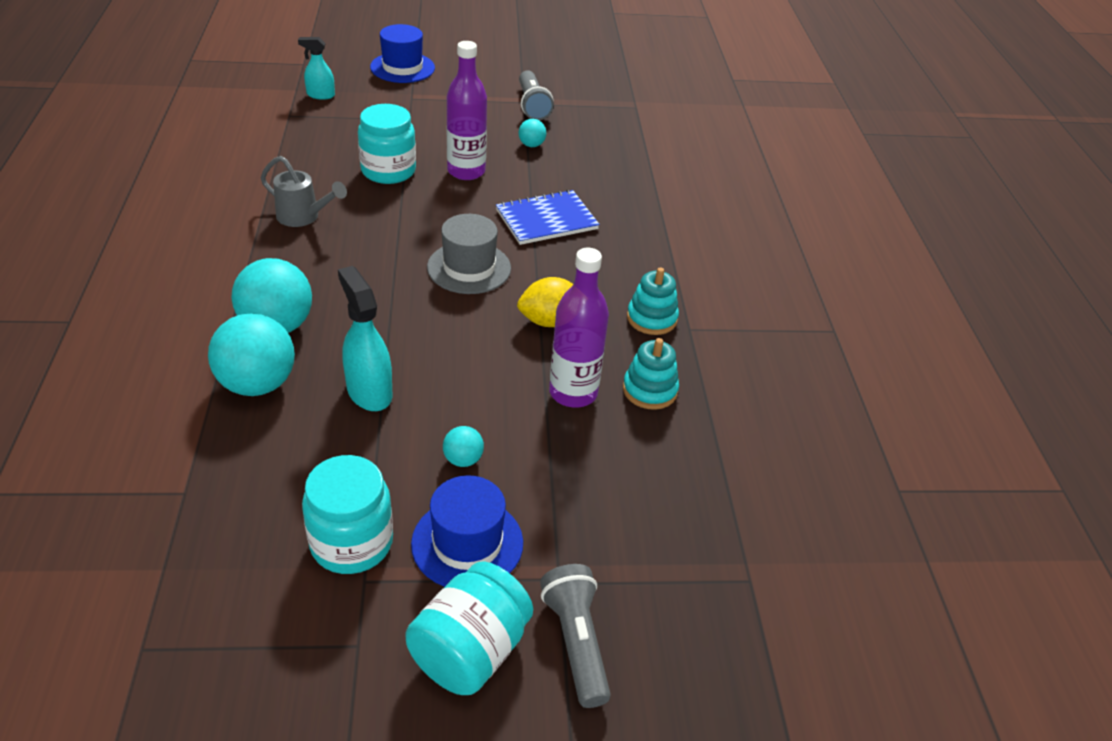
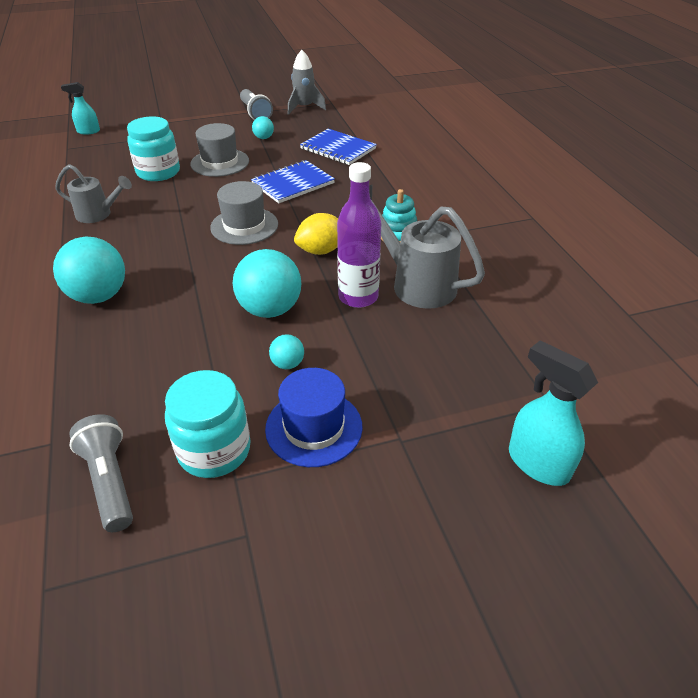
camera: 10 degrees left, 0 degrees up
turquoise ball [208,313,295,396] -> turquoise ball moved to [233,249,301,318]
turquoise spray bottle [338,266,392,411] -> turquoise spray bottle moved to [509,340,598,486]
blue hat [370,24,435,83] -> none
turquoise jar [405,561,533,695] -> none
purple bottle [447,41,487,180] -> grey hat [190,123,249,177]
grey flashlight [540,564,611,708] -> grey flashlight moved to [69,414,133,532]
turquoise stacking toy [623,338,679,410] -> grey watering can [369,185,485,309]
none -> grey rocket [288,50,326,115]
none -> blue notebook [300,129,377,165]

